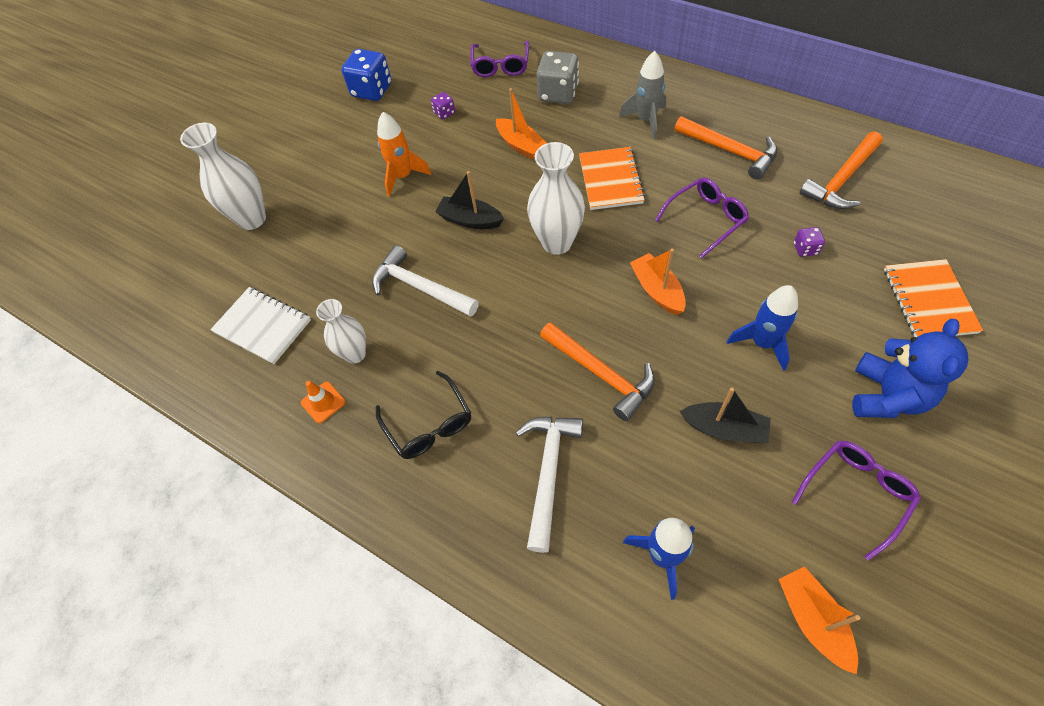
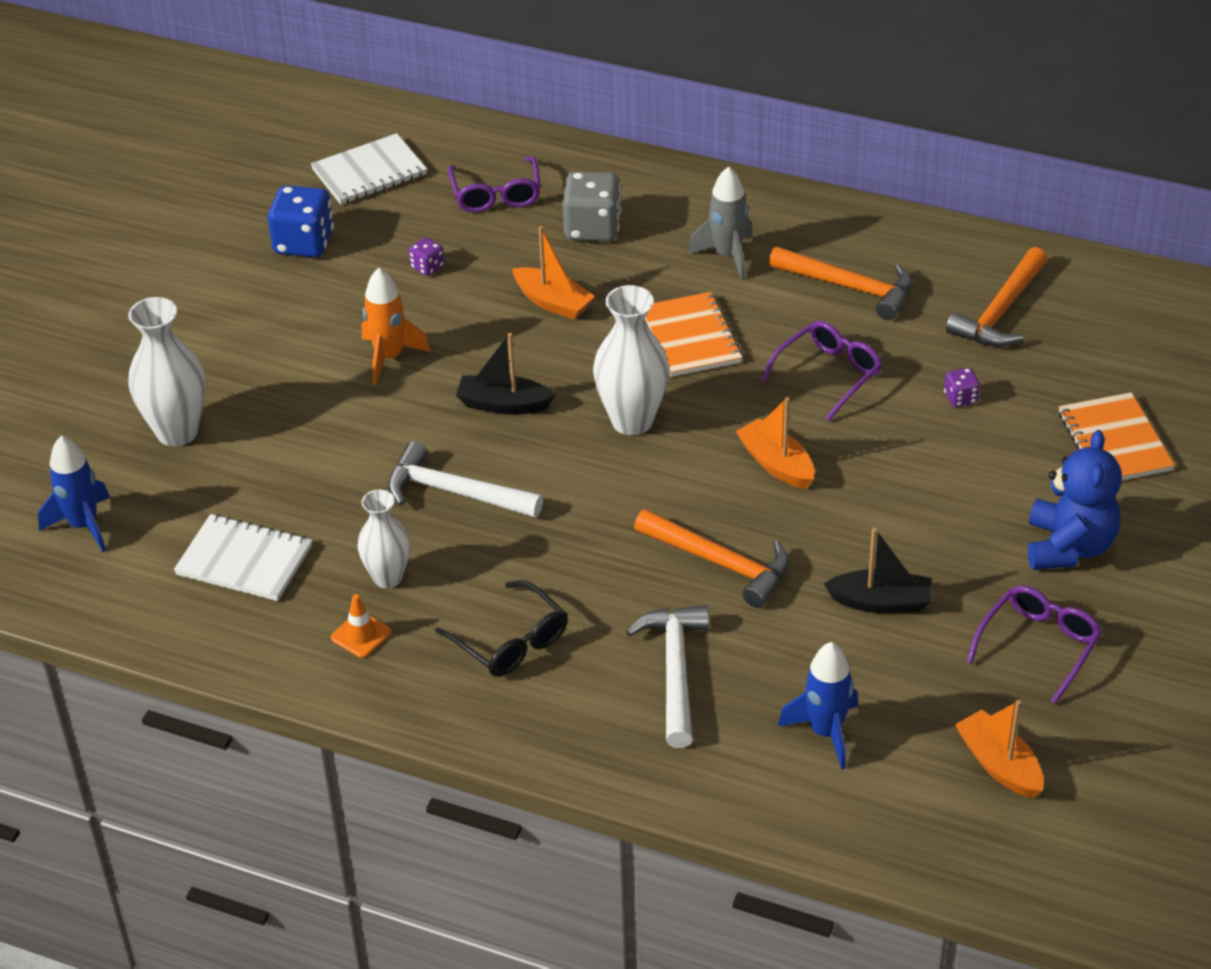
camera: 15 degrees left, 15 degrees down
blue rocket [727,285,798,371] -> blue rocket moved to [38,436,110,552]
none -> white notebook [311,133,427,204]

